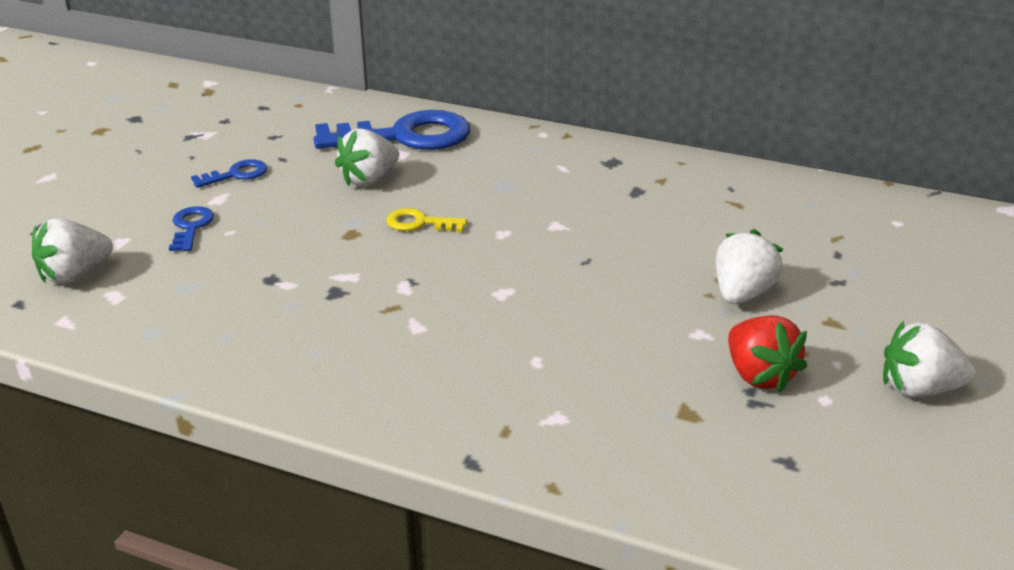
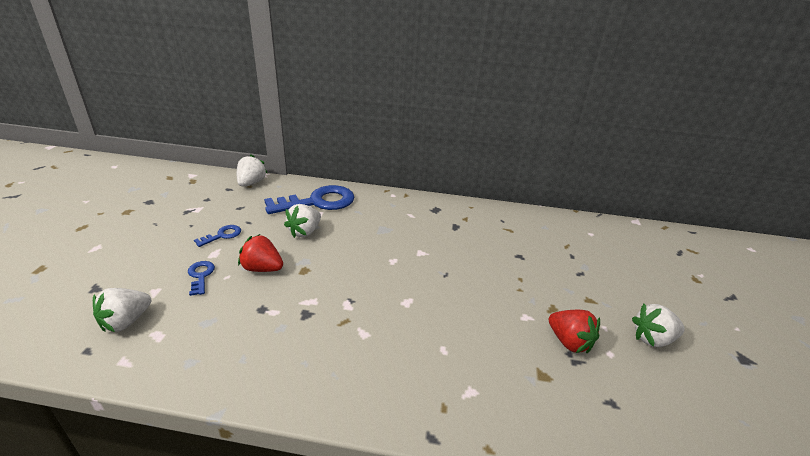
camera: 15 degrees left, 0 degrees up
yellow key [387,208,467,232] -> none
white strawberry [715,229,783,304] -> white strawberry moved to [237,154,267,186]
none -> red strawberry [238,234,283,272]

